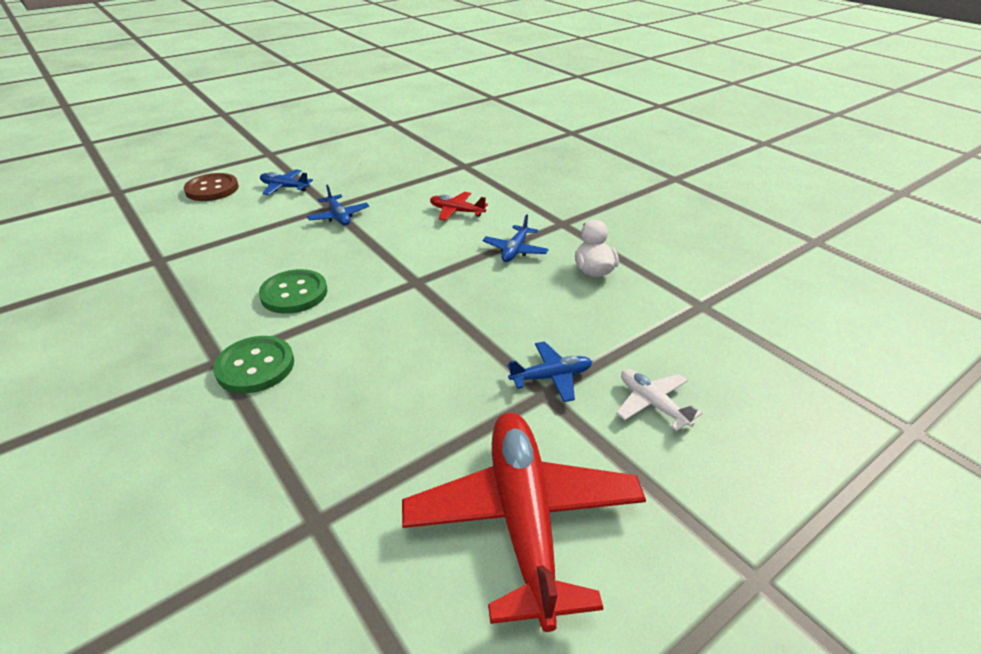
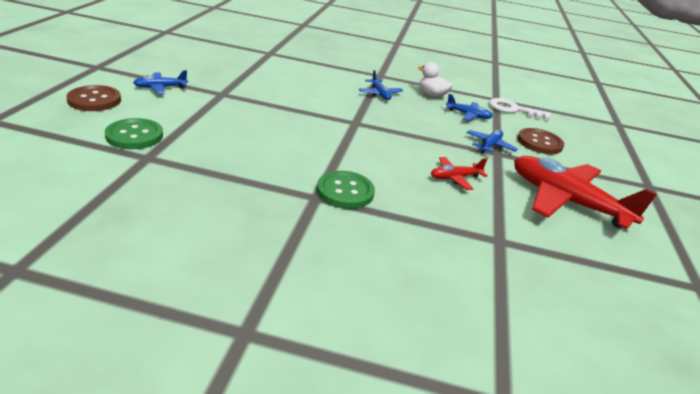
camera: 45 degrees left, 5 degrees down
green button [259,269,327,314] -> green button moved to [105,118,163,149]
blue plane [307,184,369,225] -> blue plane moved to [446,94,493,121]
red plane [430,192,488,221] -> red plane moved to [431,157,488,190]
white plane [616,369,702,431] -> brown button [517,128,564,154]
none -> white key [489,98,551,120]

